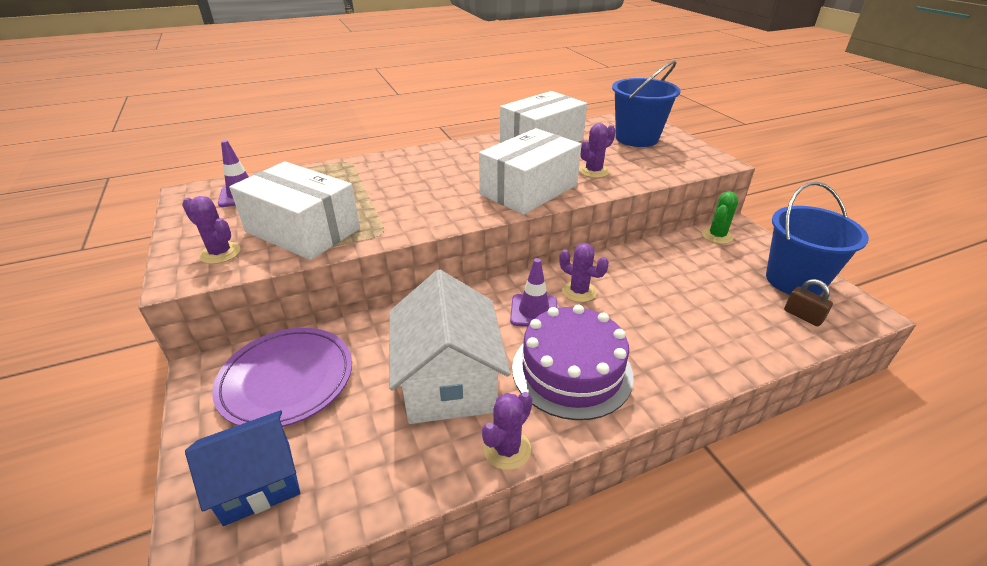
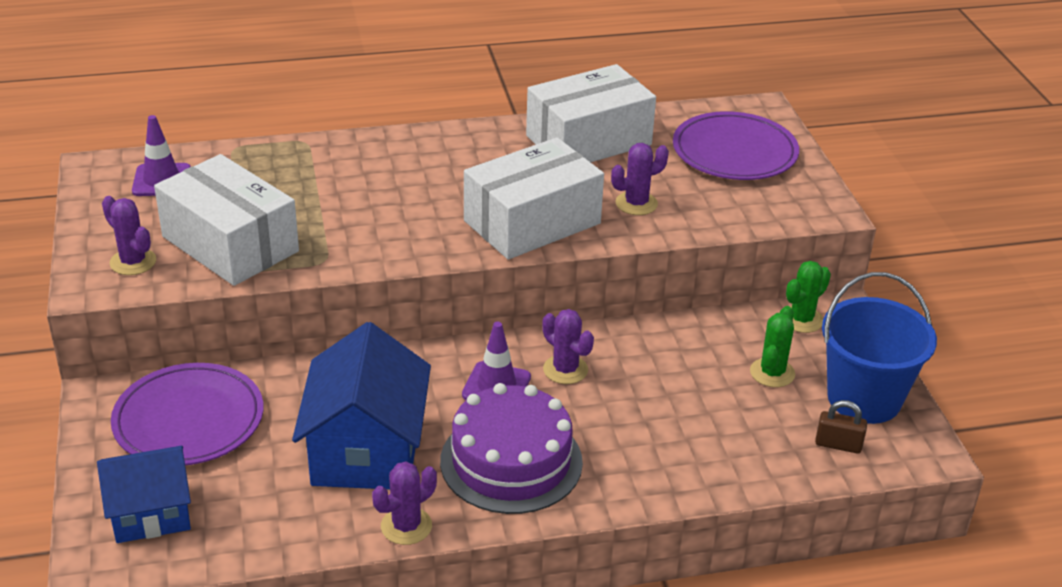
camera: 10 degrees right, 0 degrees up
white house [389,270,510,424] -> blue house [292,322,431,489]
blue bucket [612,60,681,147] -> purple plate [673,111,799,180]
brown padlock [784,279,833,326] -> brown padlock turned 45 degrees counterclockwise [815,400,867,454]
none -> green cactus [750,306,795,387]

